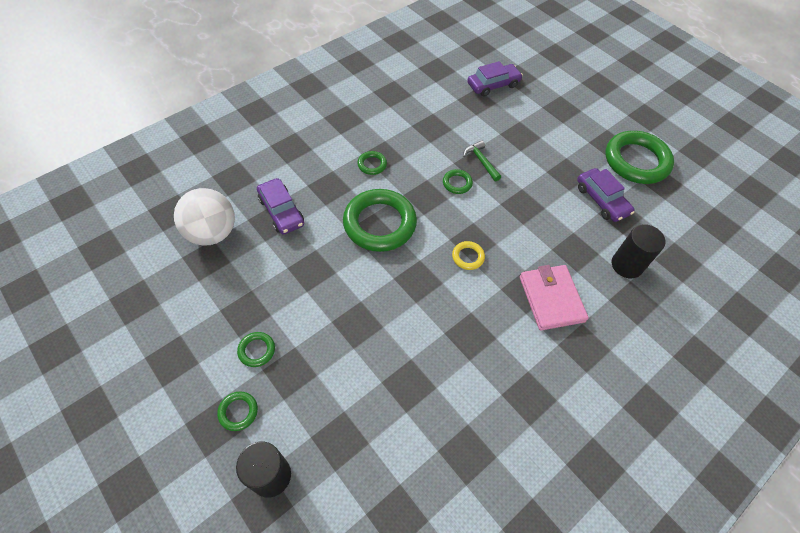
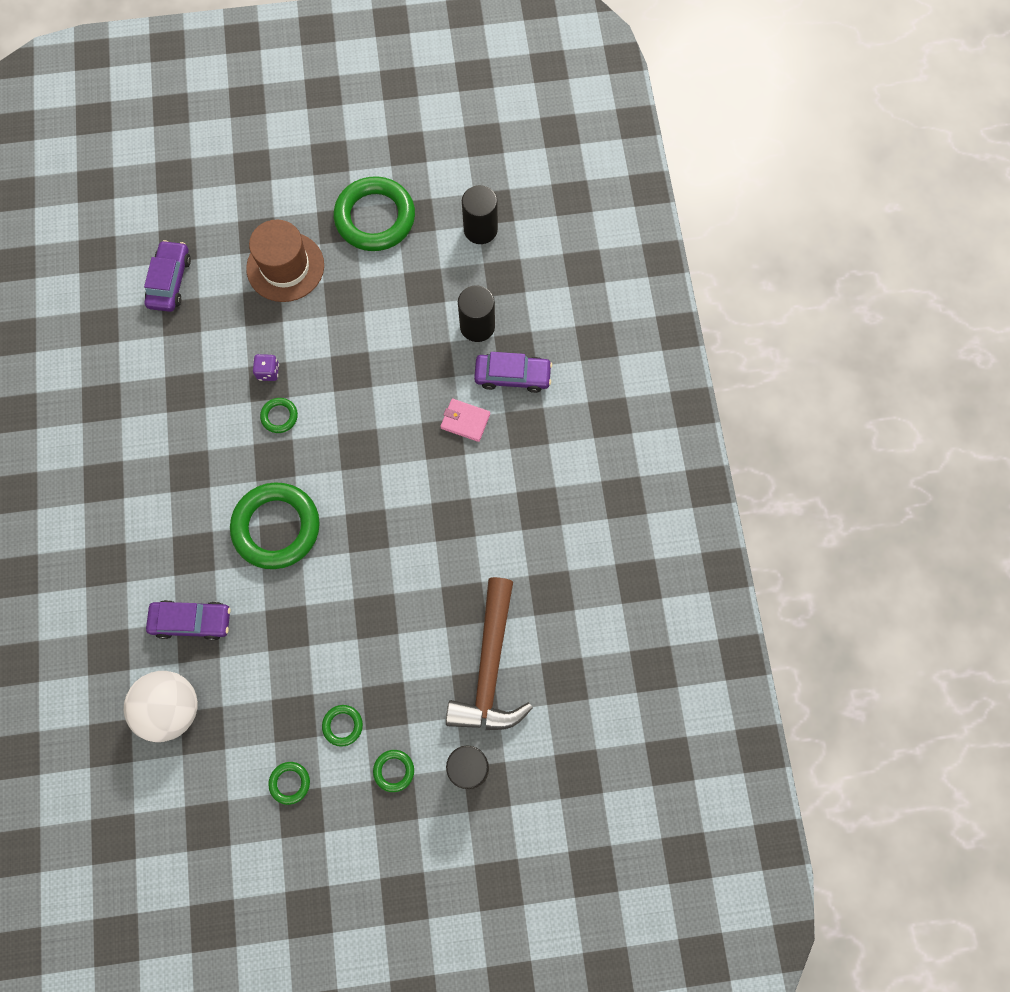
camera: 55 degrees left, 15 degrees up
green ring [357,151,387,175] -> green ring moved to [268,762,310,805]
yellow ring [452,241,485,270] -> none
green hammer [463,141,501,181] -> purple dice [253,354,279,381]
pink wallet [520,265,589,331] -> pink wallet [440,399,490,442], size x0.61
purple car [577,168,635,222] -> purple car moved to [474,352,552,393]
none -> brown hat [246,220,324,302]
none -> brown hammer [446,577,533,730]
none -> black cylinder [462,185,498,244]

